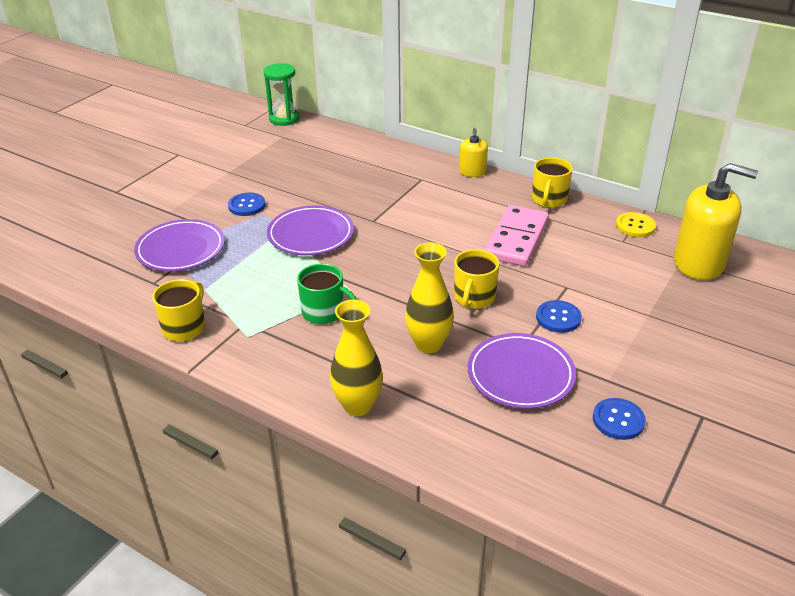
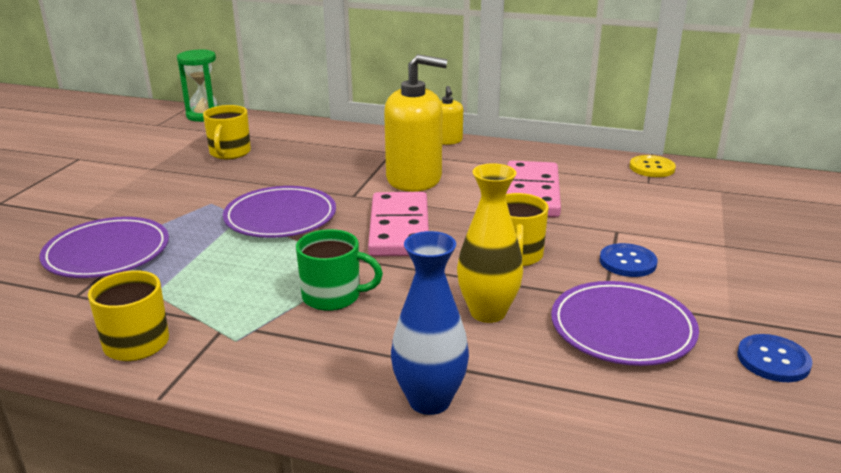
camera: 15 degrees left, 10 degrees down
blue button [228,193,266,216] -> none
yellow vase [330,300,383,416] -> blue vase [391,231,469,415]
yellow mug [532,157,573,208] -> yellow mug moved to [203,105,251,159]
yellow soap dispenser [674,163,758,280] -> yellow soap dispenser moved to [384,54,448,192]
none -> pink domino [368,192,429,257]

